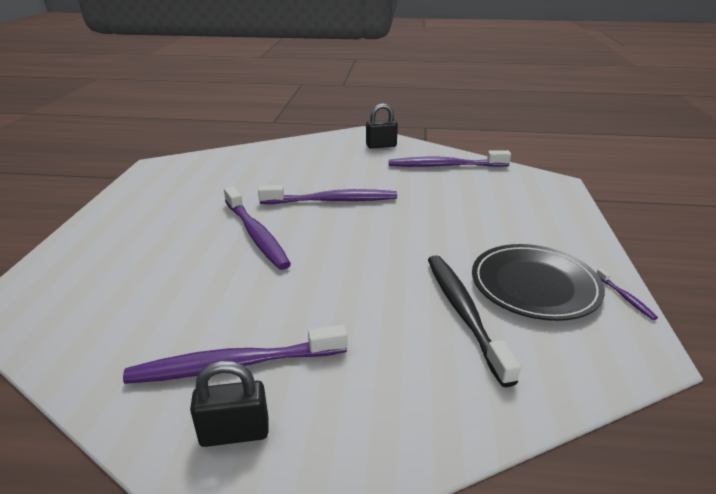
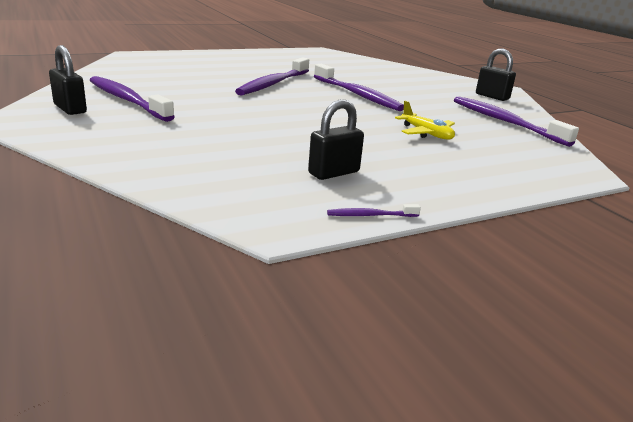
camera: 55 degrees right, 5 degrees down
black toothbrush [428,255,521,387] -> none
black plate [472,244,605,321] -> black padlock [308,99,364,180]
purple toothbrush [597,268,658,320] -> purple toothbrush turned 45 degrees clockwise [327,204,421,217]
none -> yellow plane [395,101,455,139]

